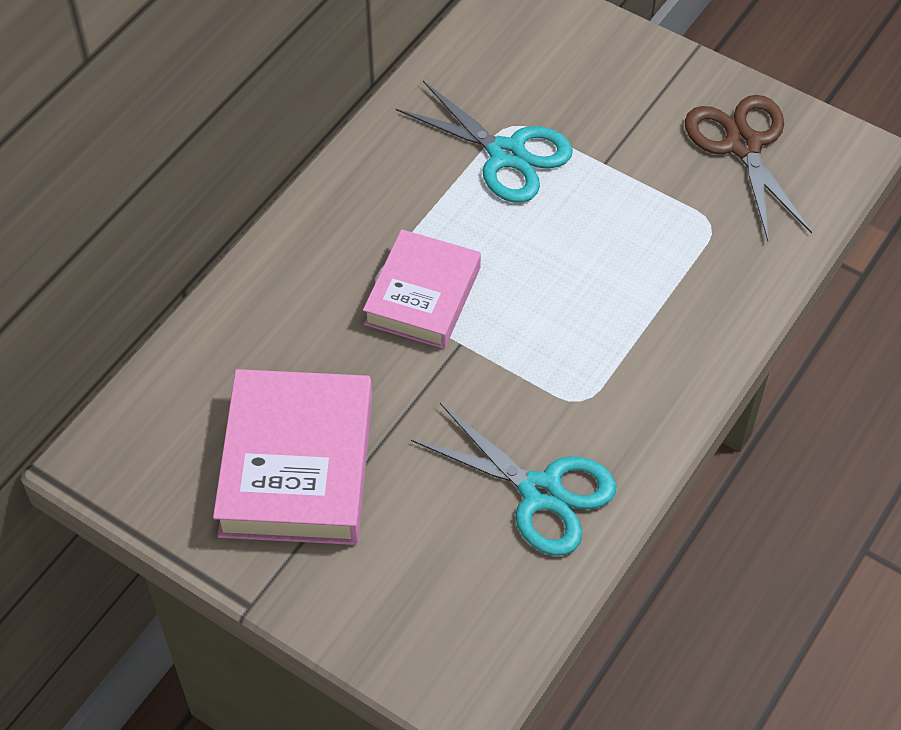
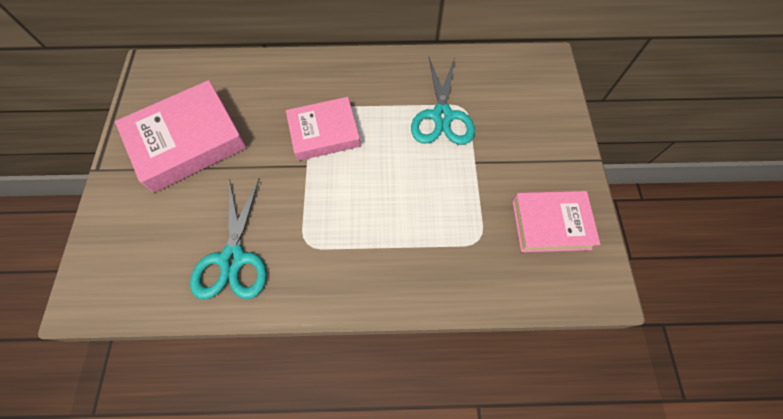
camera: 55 degrees right, 10 degrees up
brown scissors [685,95,812,241] -> pink book [512,191,601,252]

